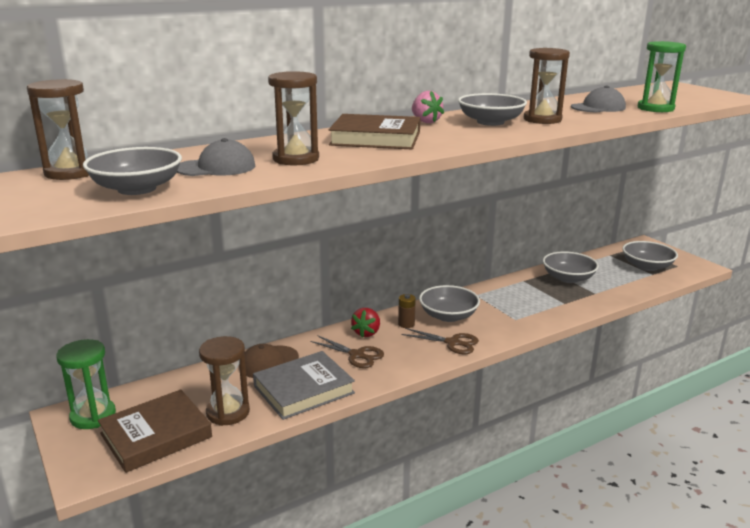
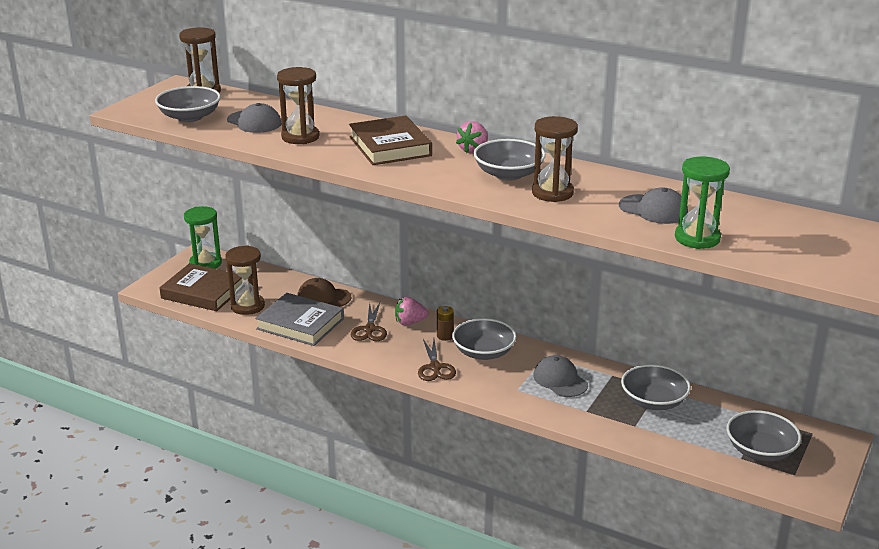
camera: 60 degrees right, 5 degrees up
red strawberry [351,308,380,338] -> pink strawberry [395,297,428,326]
none -> grey cap [533,355,588,397]

